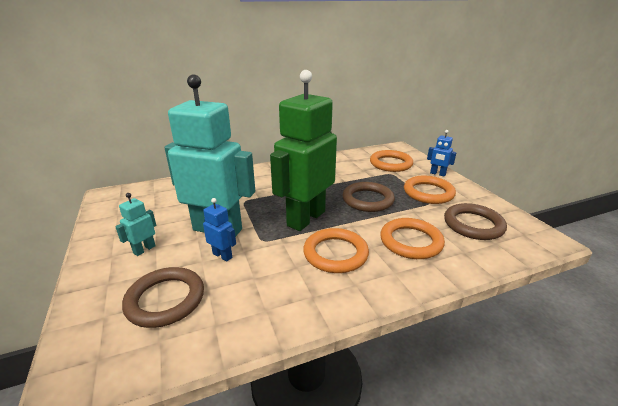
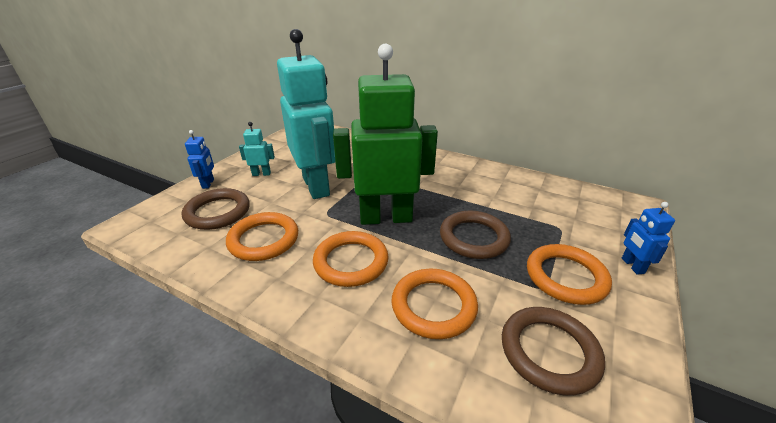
camera: 50 degrees right, 5 degrees up
blue robot [203,198,236,262] -> blue robot moved to [185,130,214,189]
orange ring [370,150,413,172] -> orange ring moved to [226,212,298,261]

